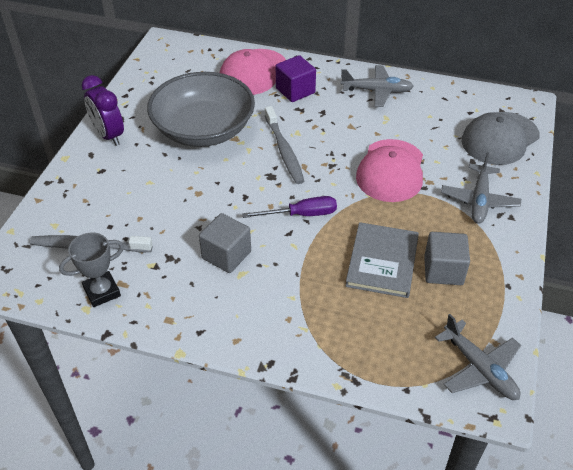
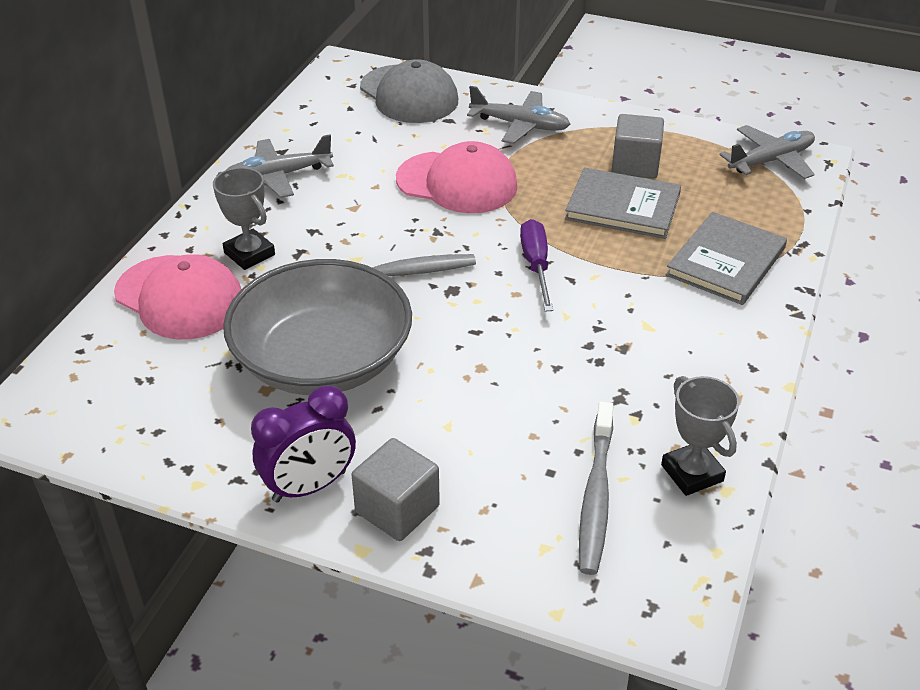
camera: 85 degrees left, 5 degrees down
grey cube [199,213,251,273] -> grey cube moved to [352,438,440,541]
purple cube [276,55,316,102] -> grey trophy [213,167,275,270]
grey plane [341,65,414,107] -> grey plane turned 120 degrees counterclockwise [226,135,334,198]
none -> grey book [666,212,787,305]

